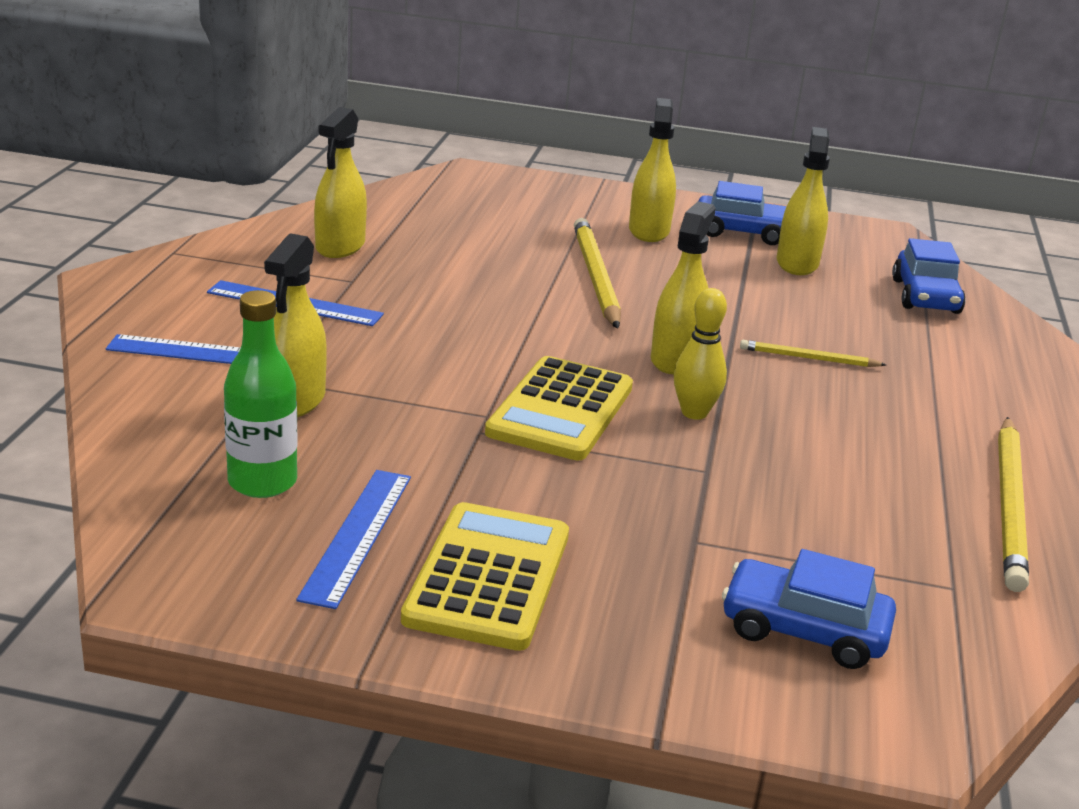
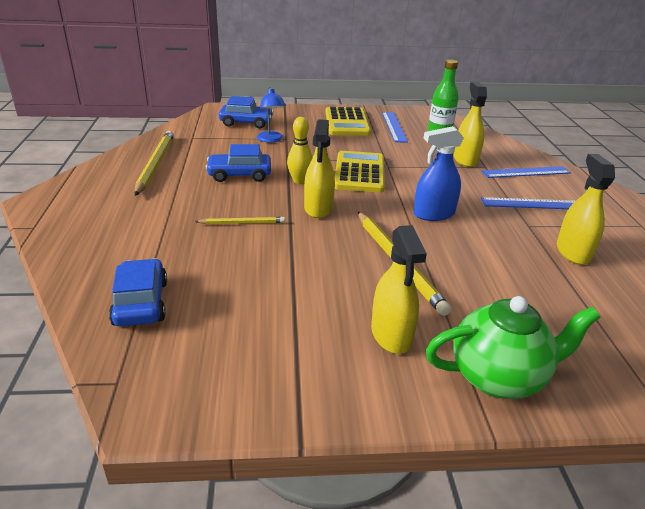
camera: 165 degrees right, 5 degrees up
blue car [699,181,787,245] -> blue car moved to [206,144,271,182]
yellow spray bottle [777,127,830,275] -> none
none -> blue lamp [257,87,286,143]
none -> blue spray bottle [413,126,464,221]
none -> green teapot [426,296,601,399]

